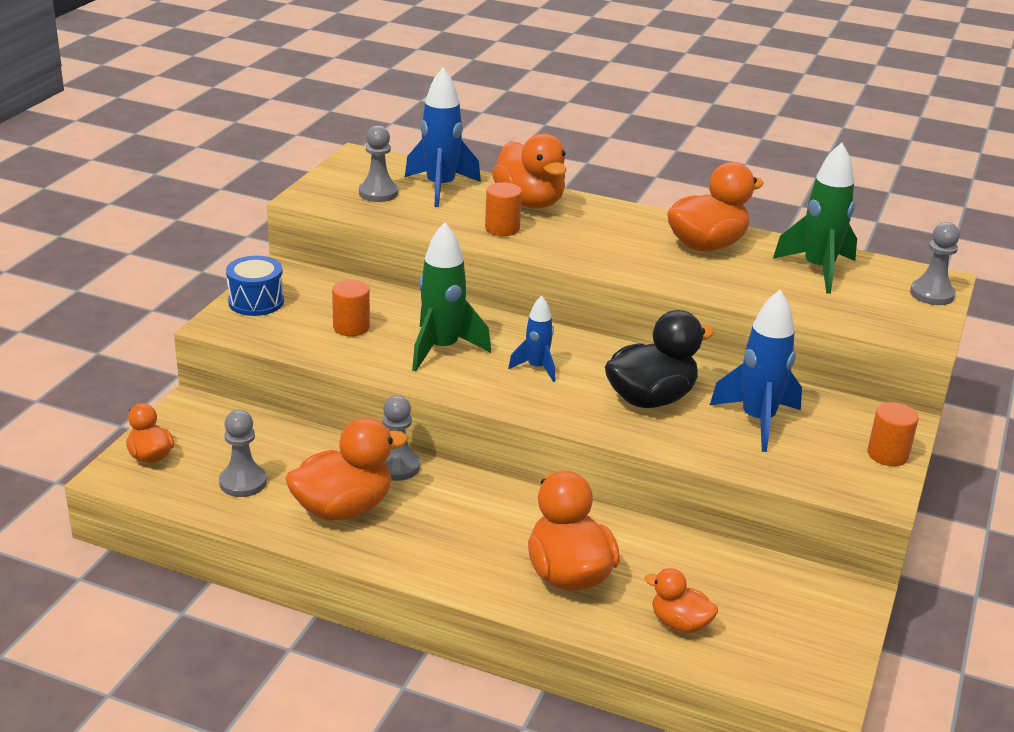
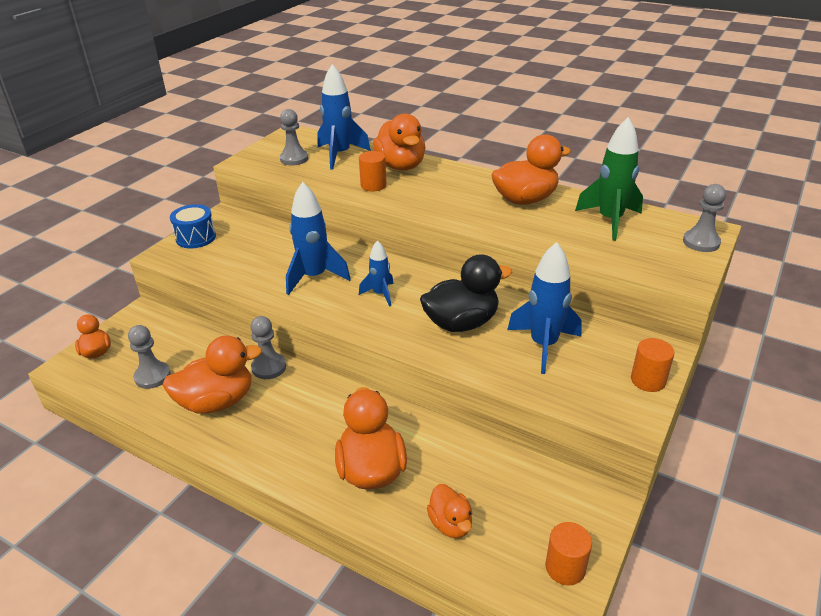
camera: 10 degrees right, 5 degrees up
orange cylinder [332,280,370,336] -> orange cylinder moved to [545,522,592,585]
green rocket [412,222,491,371] -> blue rocket [286,182,351,295]
orange duck [644,568,718,633] -> orange duck turned 150 degrees counterclockwise [427,484,472,538]

